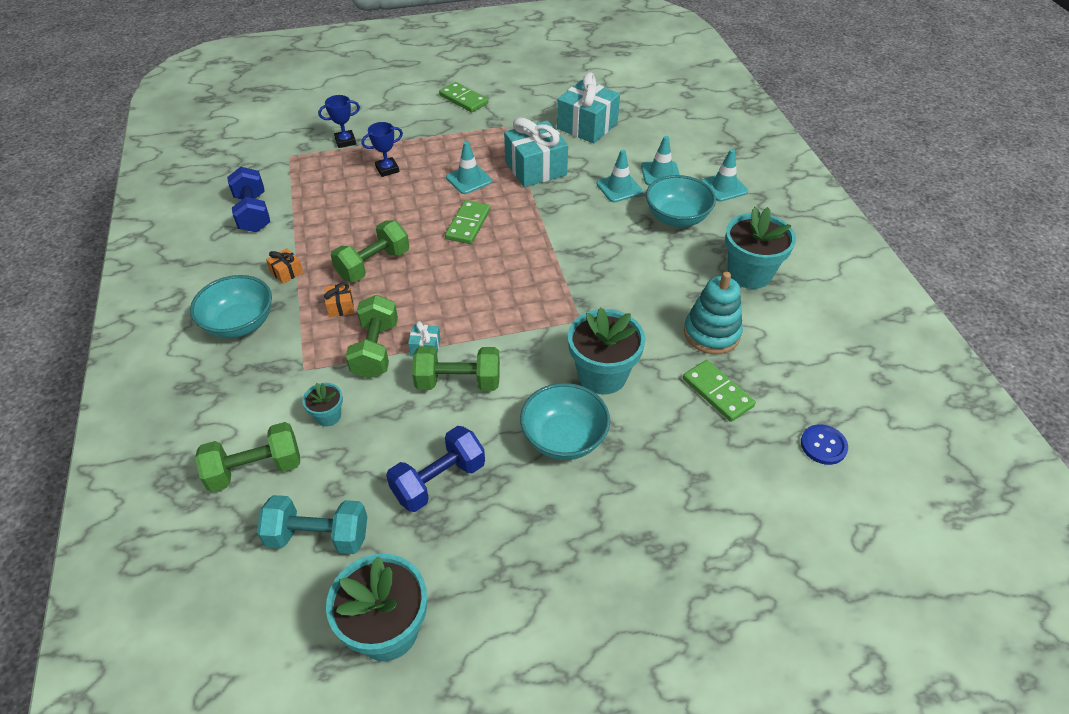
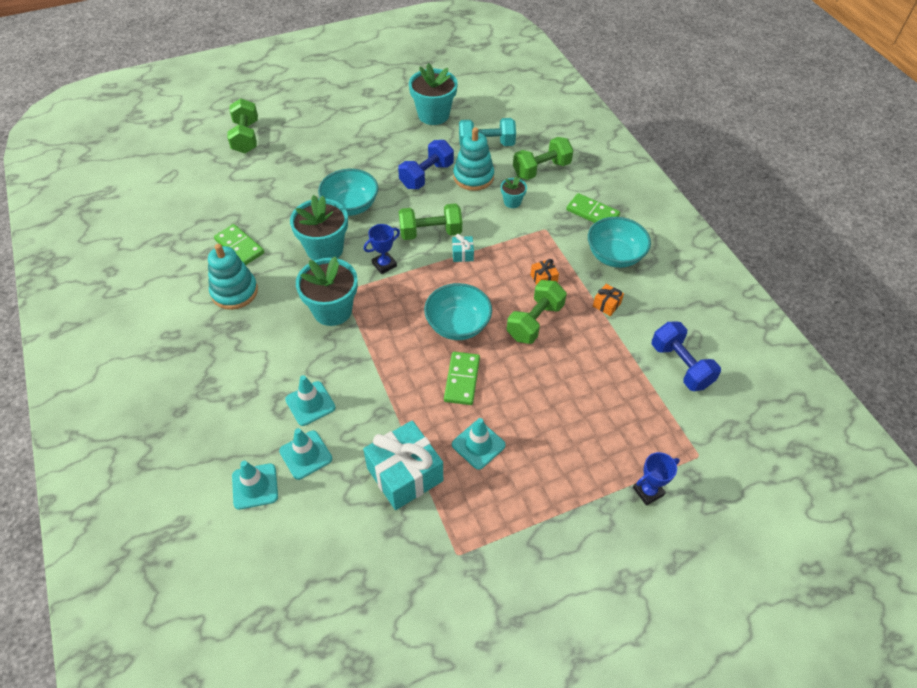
camera: 170 degrees right, 5 degrees up
green dumbbell [346,295,398,379] -> green dumbbell moved to [227,98,258,154]
blue trophy [361,122,403,177] -> blue trophy moved to [364,224,400,274]
green domino [439,82,488,112] -> green domino moved to [566,193,620,223]
turquoise gift [557,72,620,143] -> none
turquoise bowl [646,175,716,227] -> turquoise bowl moved to [424,283,492,340]
turquoise traffic cone [701,149,748,202] -> turquoise traffic cone moved to [285,375,336,426]
turquoise flower pot [725,207,796,289] -> turquoise flower pot moved to [296,256,358,326]
blue button [801,424,848,465] -> none
none -> turquoise stacking toy [453,127,494,191]

